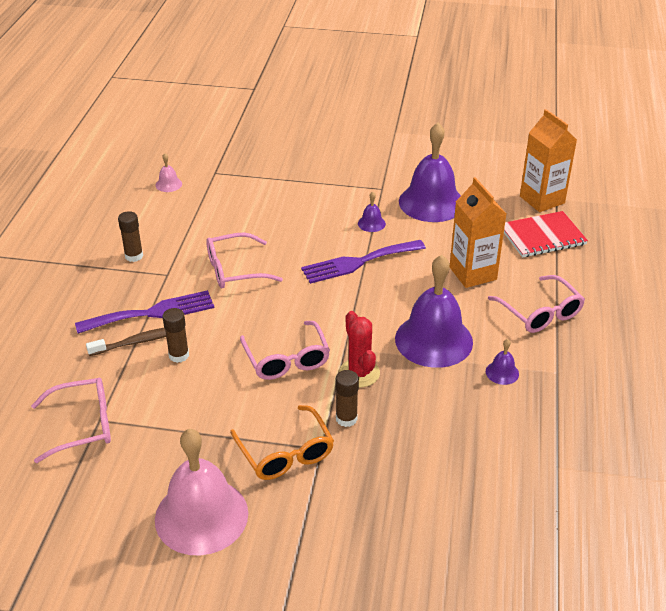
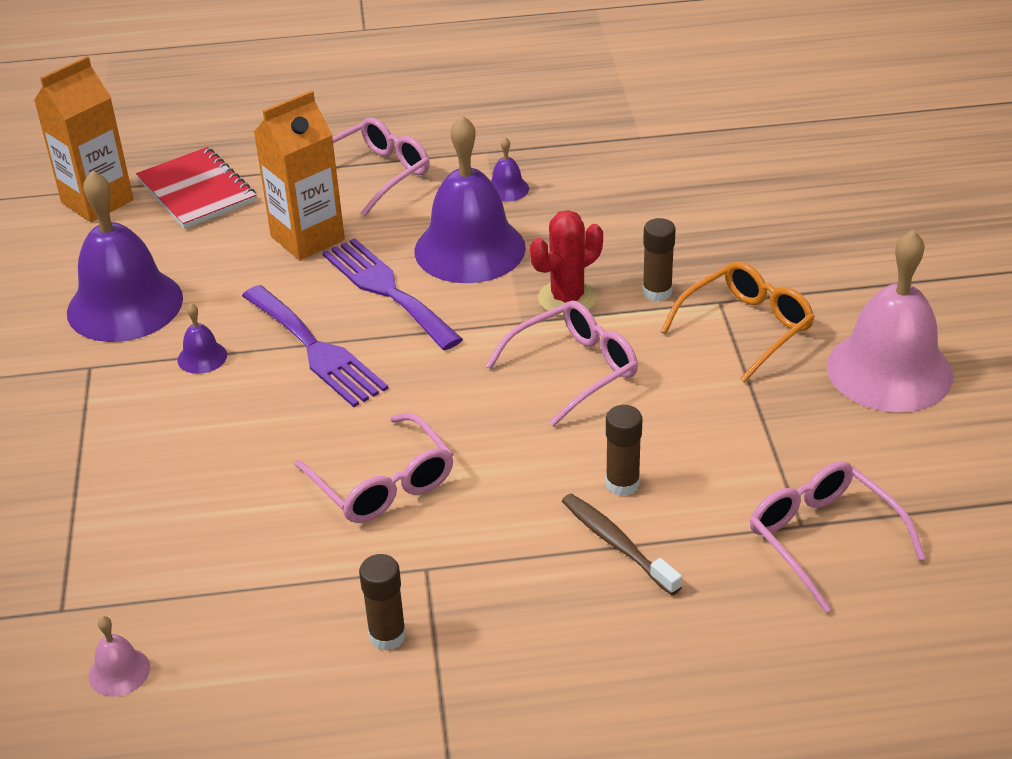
camera: 105 degrees left, 0 degrees up
purple fork [75,290,214,334] -> purple fork moved to [322,238,463,350]

